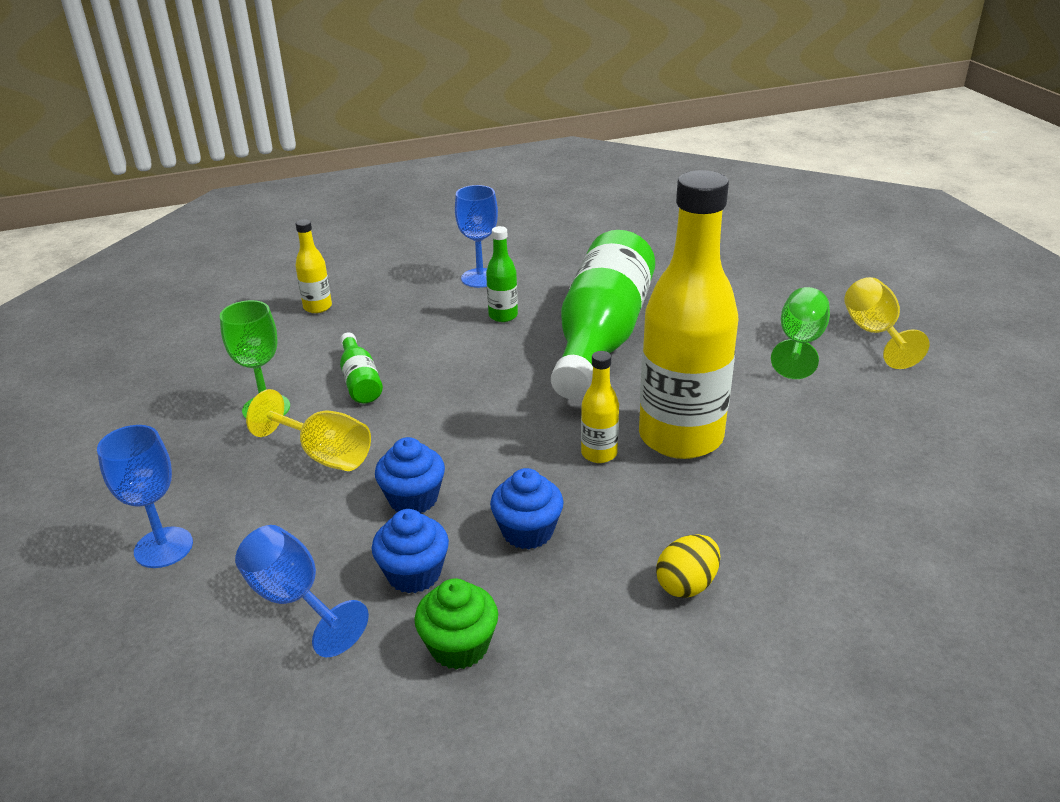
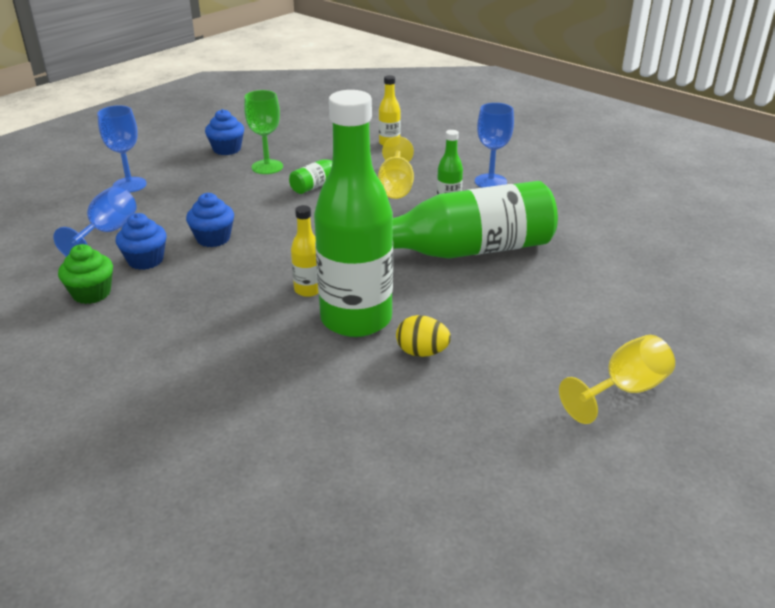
camera: 60 degrees right, 0 degrees up
yellow goblet [246,389,371,471] -> yellow goblet moved to [378,136,414,199]
blue cupcake [490,468,564,549] -> blue cupcake moved to [205,109,244,155]
yellow bottle [639,170,738,459] -> green bottle [314,90,393,337]
yellow egg [656,534,720,598] -> yellow egg moved to [396,315,451,357]
green goblet [771,287,830,379] -> none

